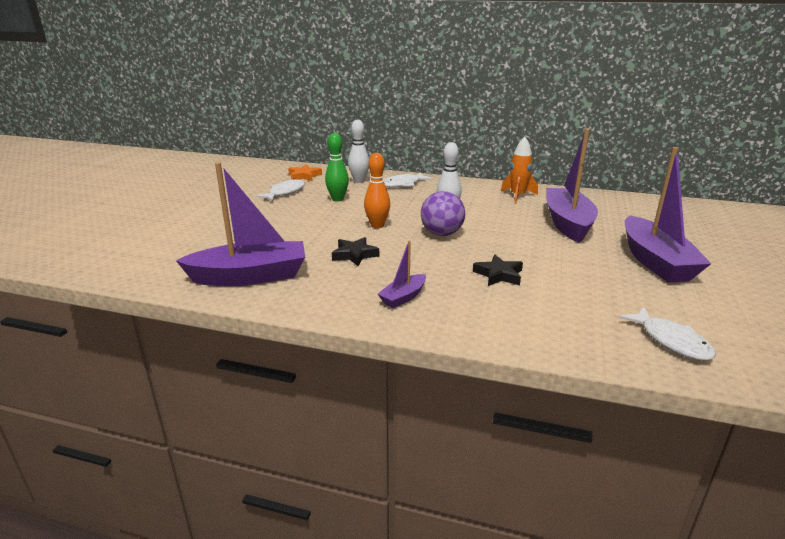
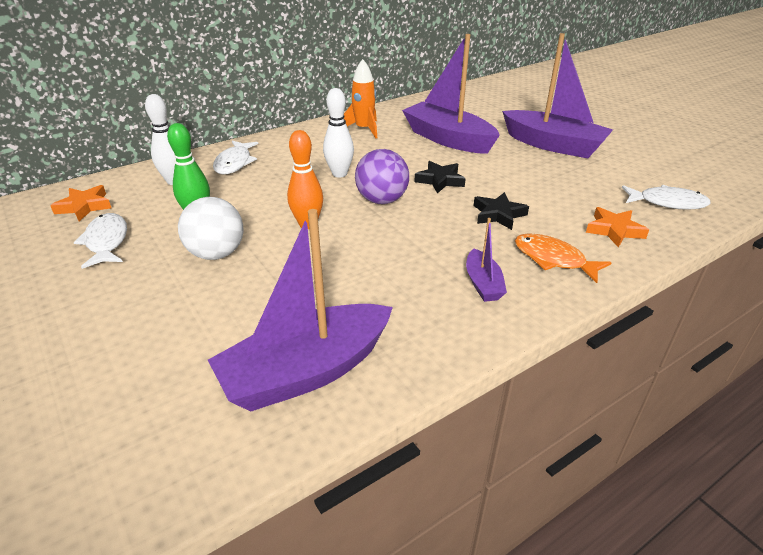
camera: 50 degrees left, 10 degrees up
purple boat [176,162,305,286] -> purple boat turned 150 degrees counterclockwise [208,209,393,412]
black star [332,237,379,266] -> black star moved to [415,161,466,193]
none -> white ball [178,197,243,260]
none -> orange fish [515,233,612,283]
none -> orange star [586,207,649,247]

